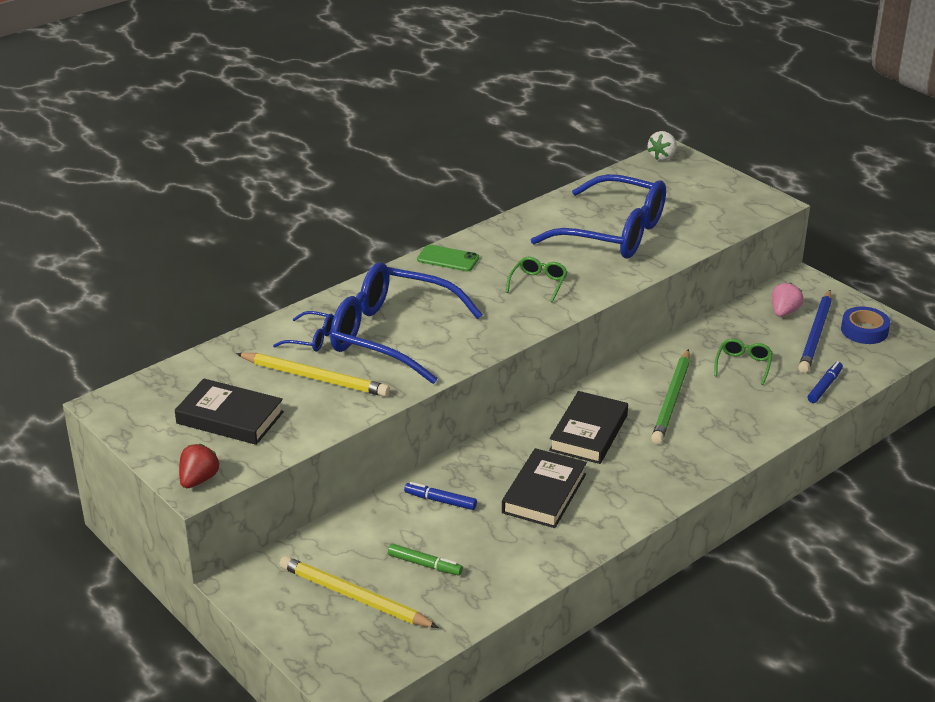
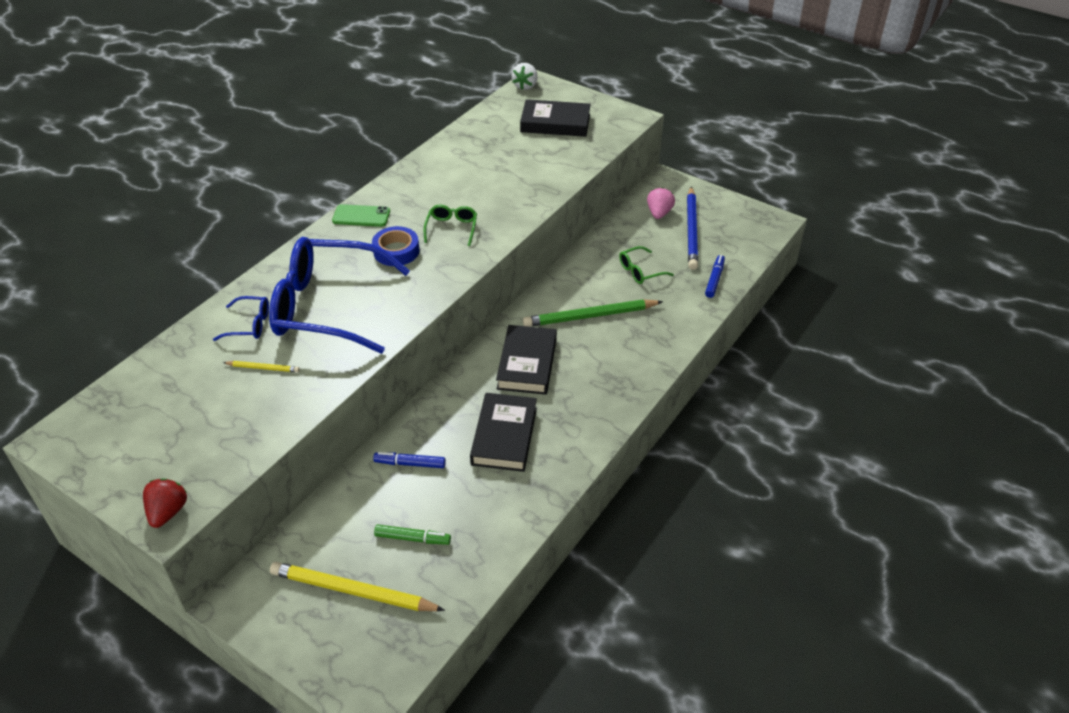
camera: 15 degrees left, 10 degrees up
black book [175,379,284,445] -> black book moved to [520,99,591,137]
yellow pencil [236,353,390,397] -> yellow pencil [223,361,300,372], size x0.47
blue glasses [531,174,666,259] -> none
green pencil [651,349,690,444] -> green pencil turned 75 degrees clockwise [523,299,663,327]
green glasses [714,339,773,385] -> green glasses turned 120 degrees counterclockwise [619,246,674,284]
blue tape [841,307,890,344] -> blue tape moved to [372,226,419,266]

